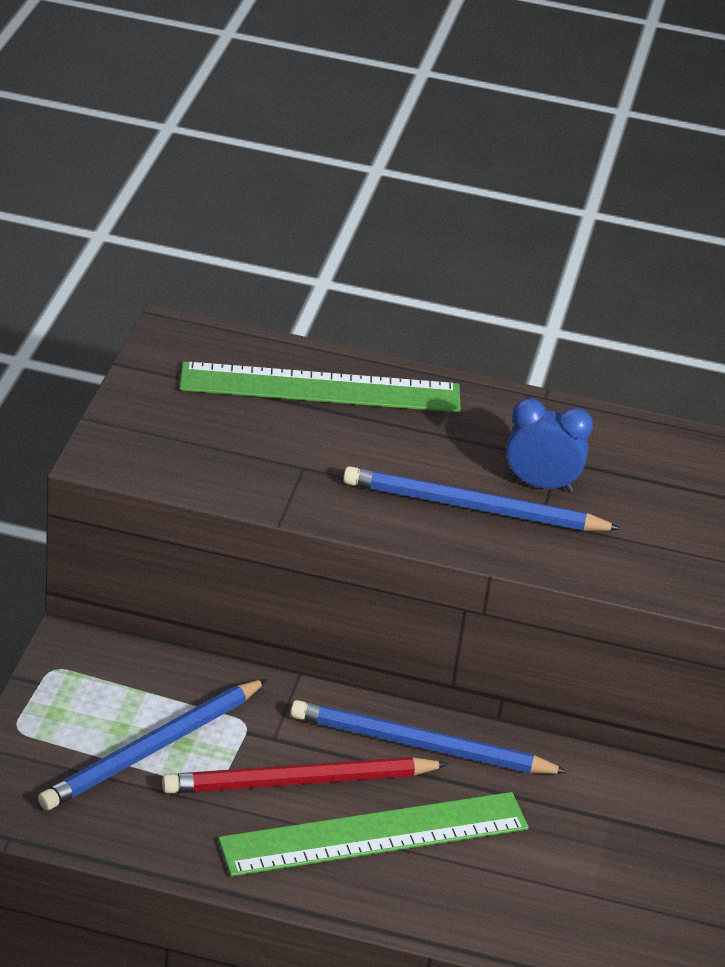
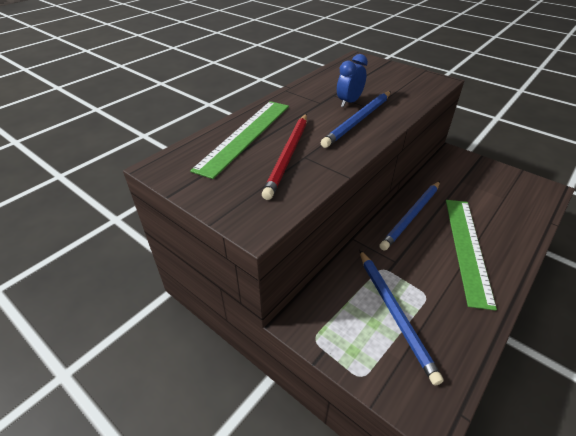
camera: 60 degrees left, 5 degrees up
red pencil [162,757,449,793] -> red pencil moved to [262,114,307,200]

